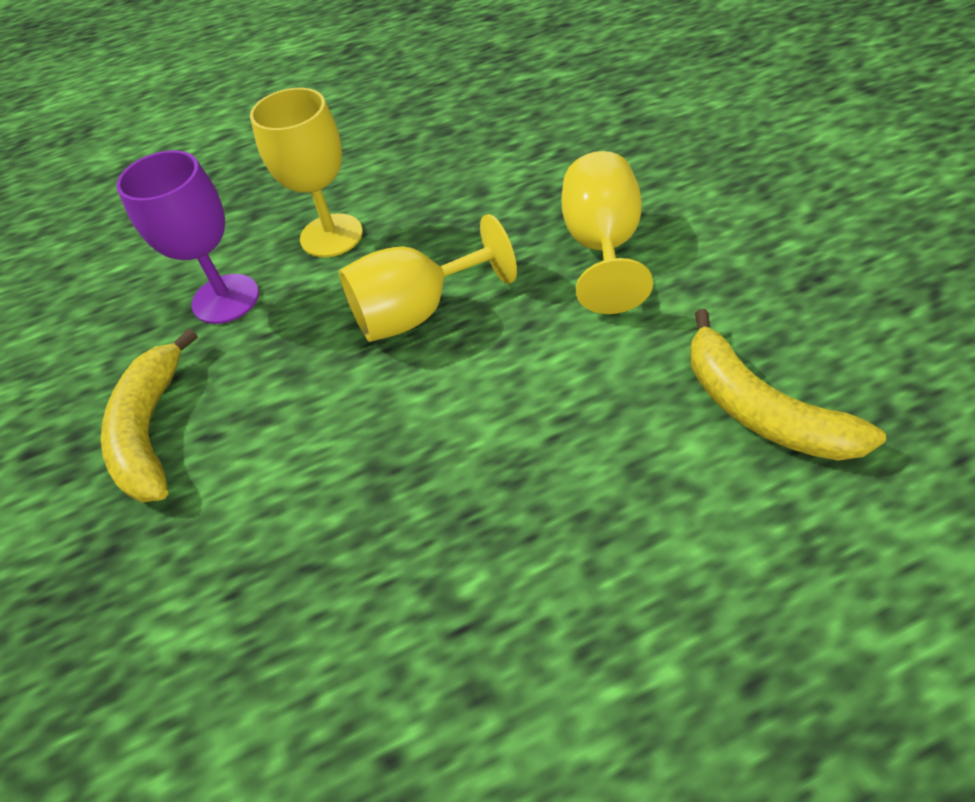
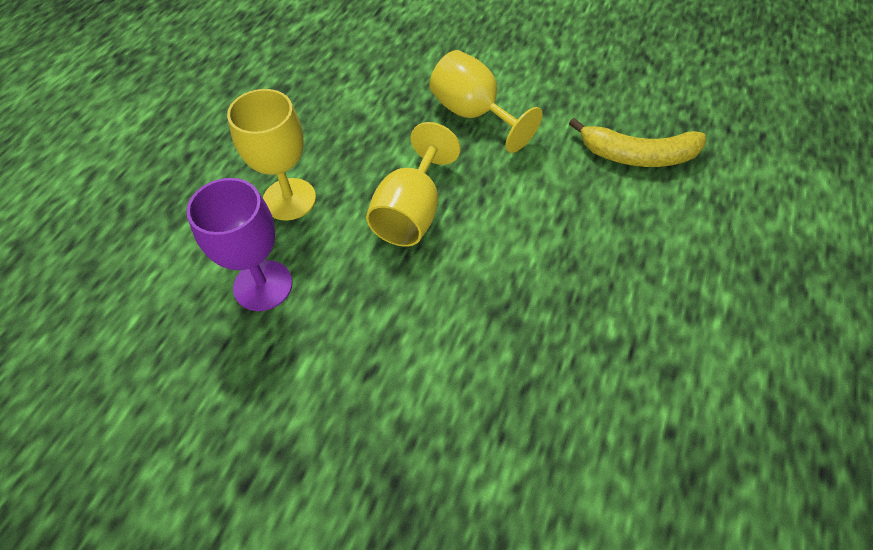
camera: 50 degrees left, 5 degrees up
yellow banana [101,329,198,502] -> none

